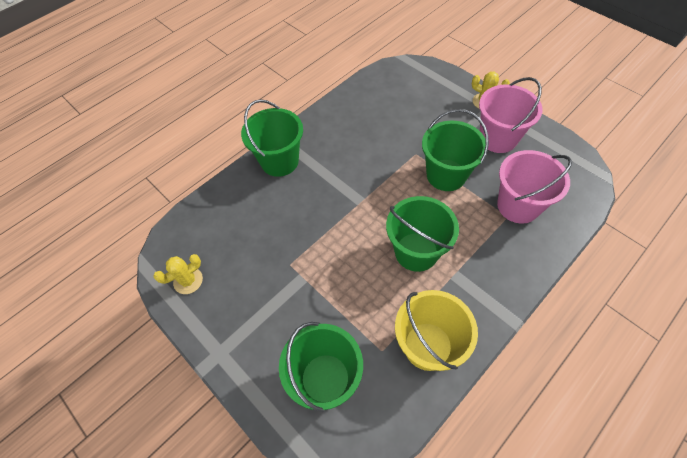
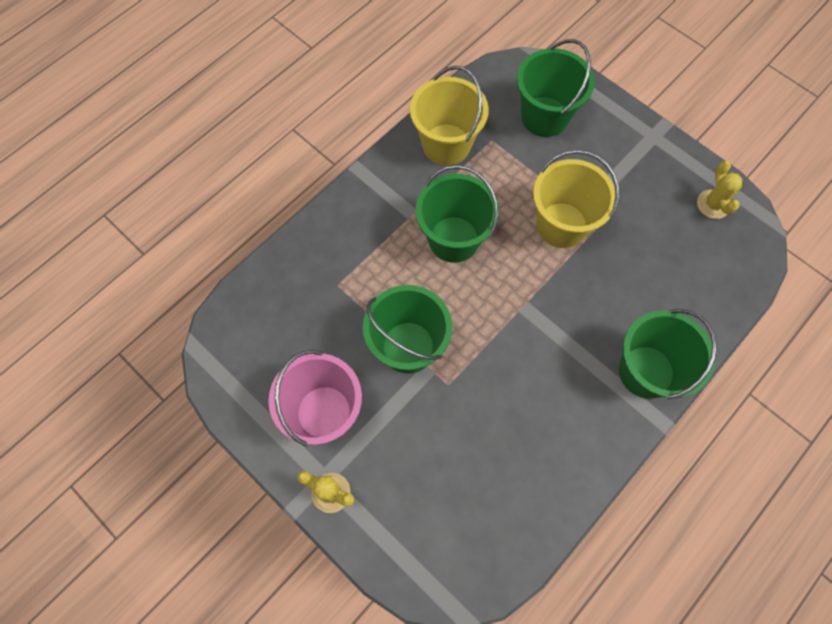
camera: 175 degrees right, 10 degrees up
yellow cactus [153,254,203,294] -> yellow cactus turned 60 degrees counterclockwise [697,160,743,219]
pink bucket [497,150,572,224] -> none
none -> yellow bucket [533,150,619,248]

